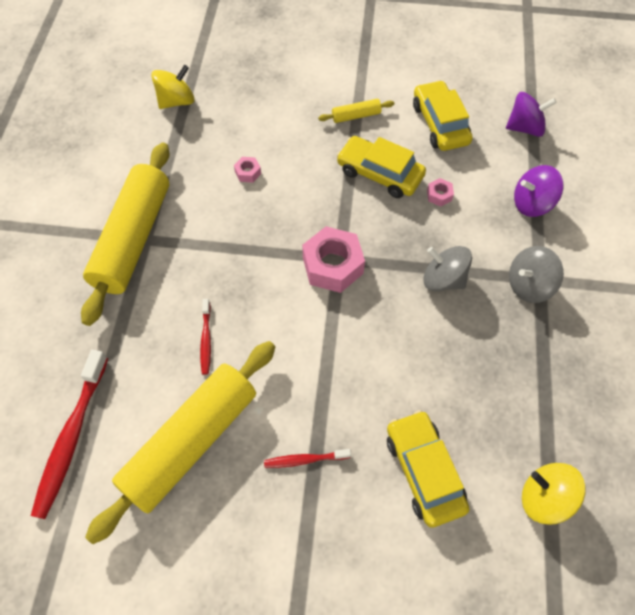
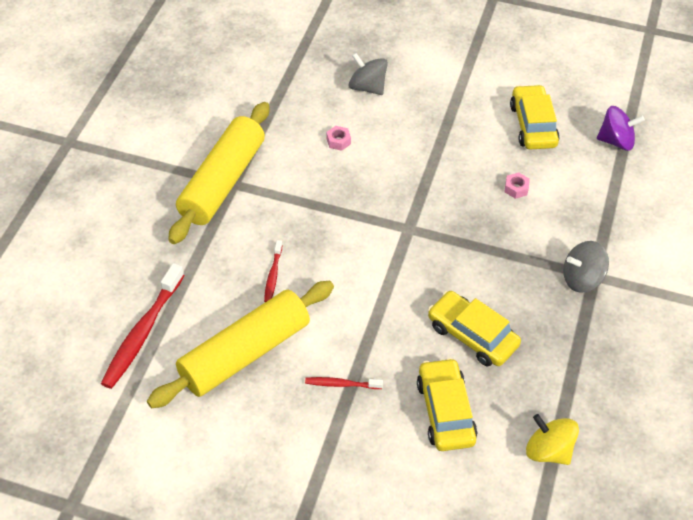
camera: 10 degrees right, 10 degrees down
yellow spinning top [151,65,195,109] -> none
pink nut [302,226,365,293] -> none
yellow rolling pin [318,99,394,123] -> none
yellow car [336,136,426,198] -> yellow car moved to [428,291,521,367]
grey spinning top [423,246,472,291] -> grey spinning top moved to [348,53,388,95]
purple spinning top [514,165,564,217] -> none

